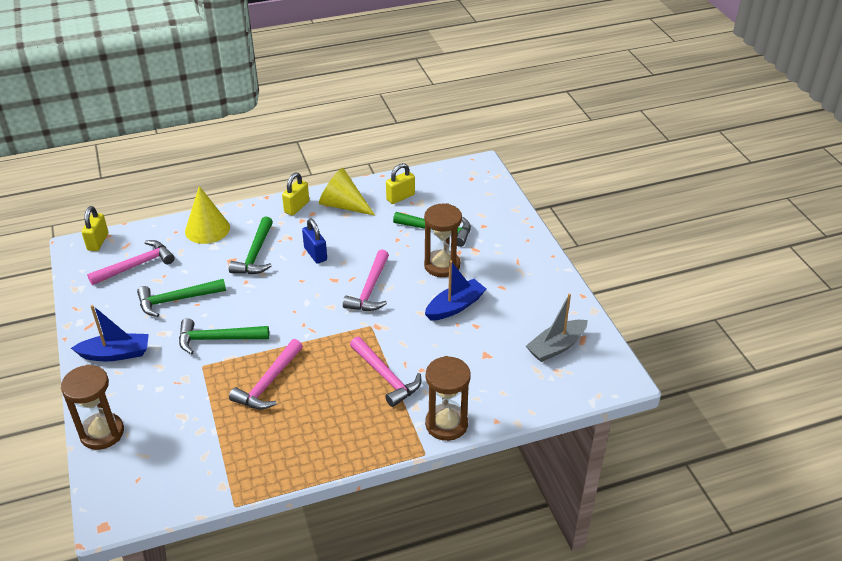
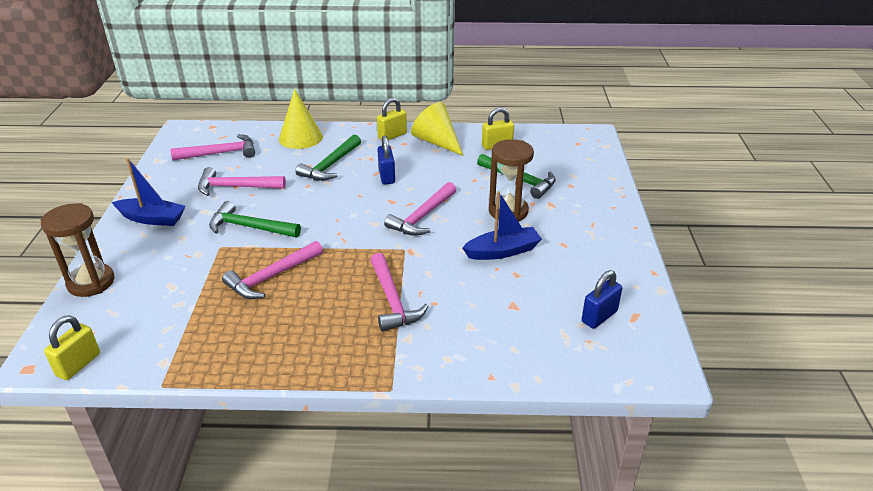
camera: 20 degrees right, 5 degrees down
yellow padlock [82,206,108,251] -> yellow padlock moved to [44,315,100,380]
green hammer [137,279,226,317] -> pink hammer [198,167,286,196]
brown hourglass [425,356,471,441] -> none
grey boat [526,294,588,362] -> blue padlock [582,270,622,329]

